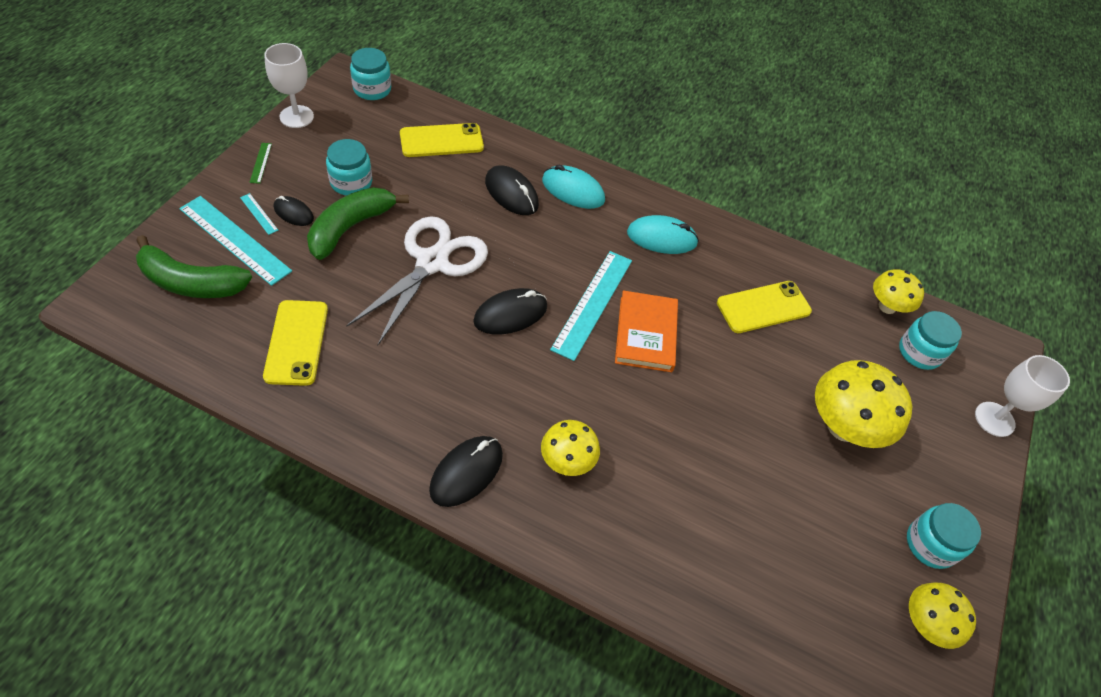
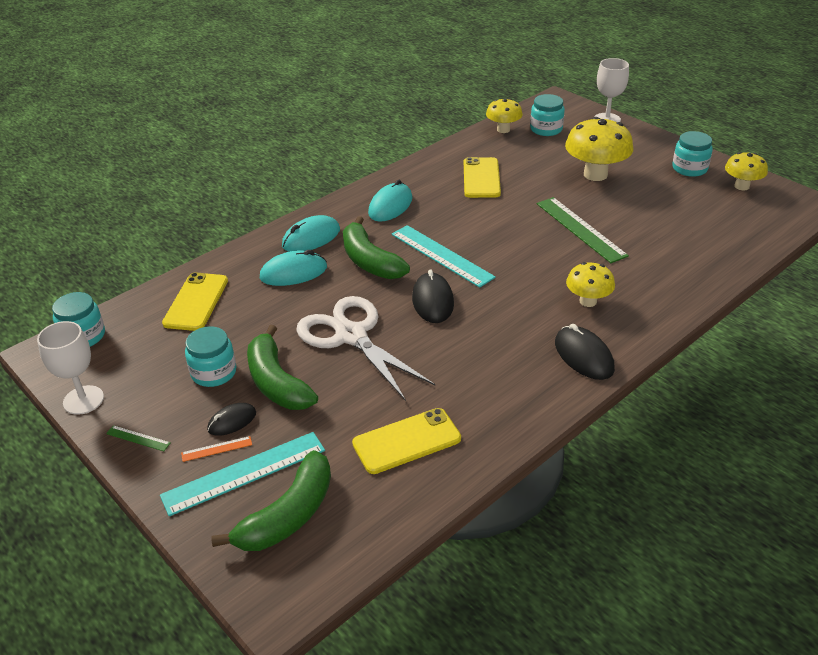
camera: 60 degrees left, 15 degrees down
turquoise ruler [240,193,278,235] -> orange ruler [181,436,252,462]
yellow phone [263,300,328,386] -> yellow phone turned 45 degrees counterclockwise [352,408,461,474]
black mouse [485,165,539,215] -> turquoise mouse [260,250,327,286]
orange book [615,291,678,372] -> none
none -> green banana [343,216,410,279]
none -> green ruler [537,197,629,263]

